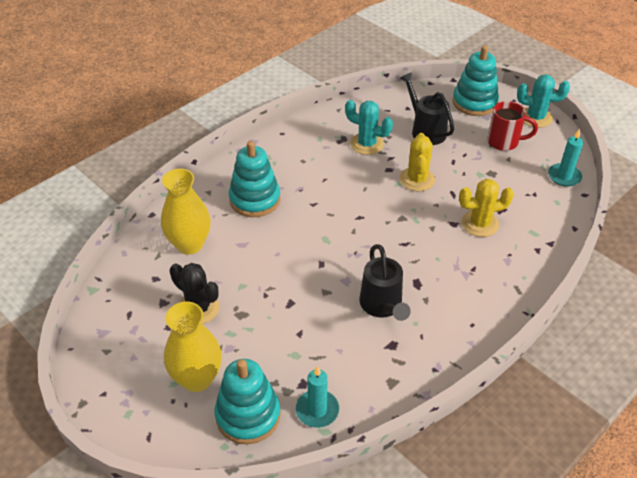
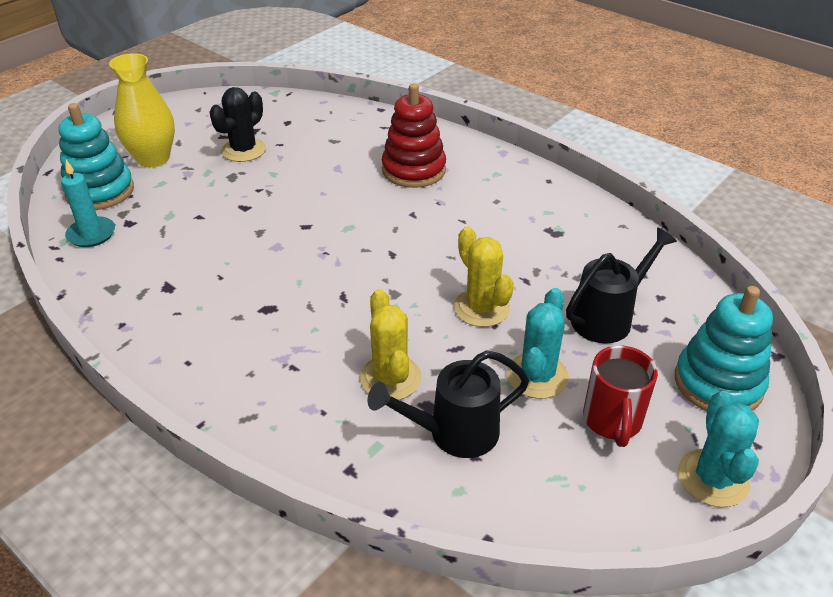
camera: 85 degrees right, 5 degrees down
yellow vase [161,168,210,255] -> none
turquoise stacking toy [229,141,280,217] -> red stacking toy [382,83,446,188]
turquoise cactus [345,100,393,155] -> turquoise cactus moved to [507,288,569,399]
black watering can [359,244,411,321] -> black watering can moved to [368,350,529,458]
yellow cactus [399,133,435,191] -> yellow cactus turned 60 degrees clockwise [454,227,514,327]
turquoise candle [548,129,583,187] -> none

